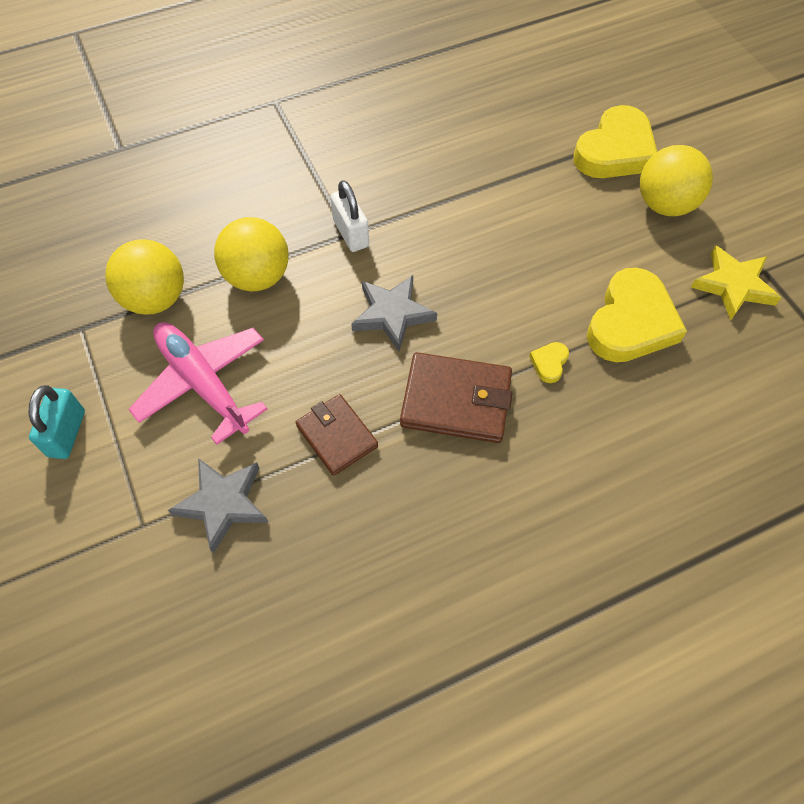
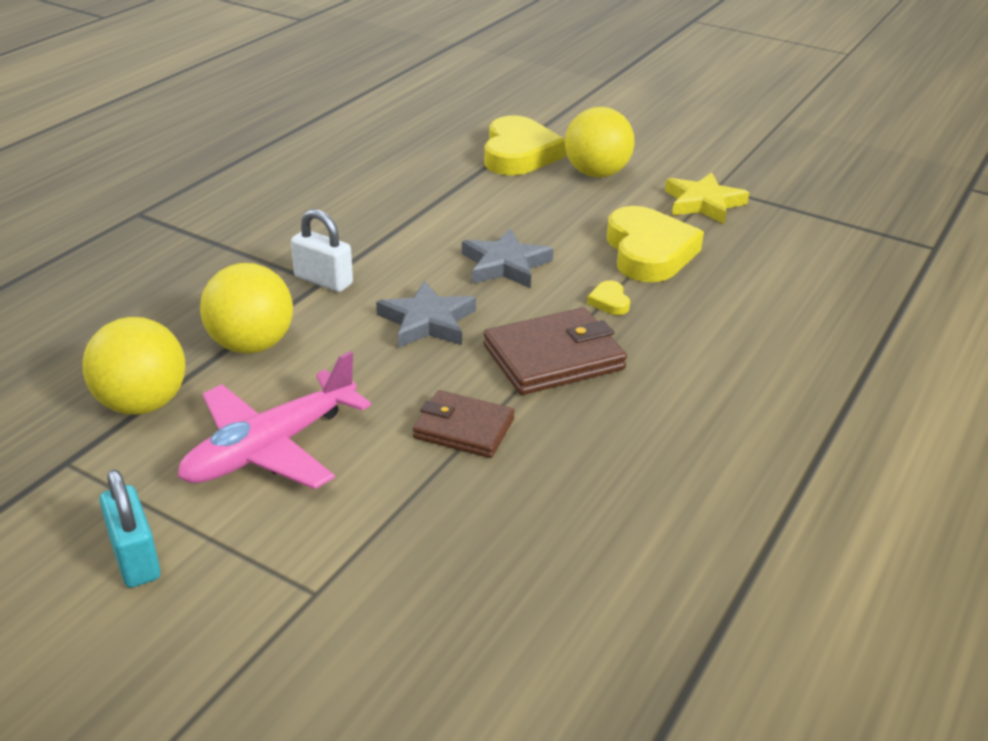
camera: 35 degrees left, 25 degrees down
pink plane [128,322,268,445] -> pink plane turned 60 degrees counterclockwise [178,351,371,489]
grey star [168,458,269,553] -> grey star moved to [462,228,553,288]

